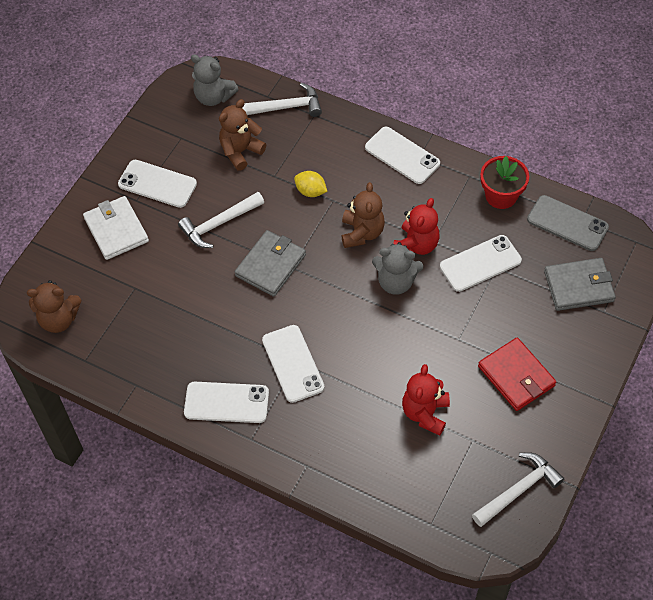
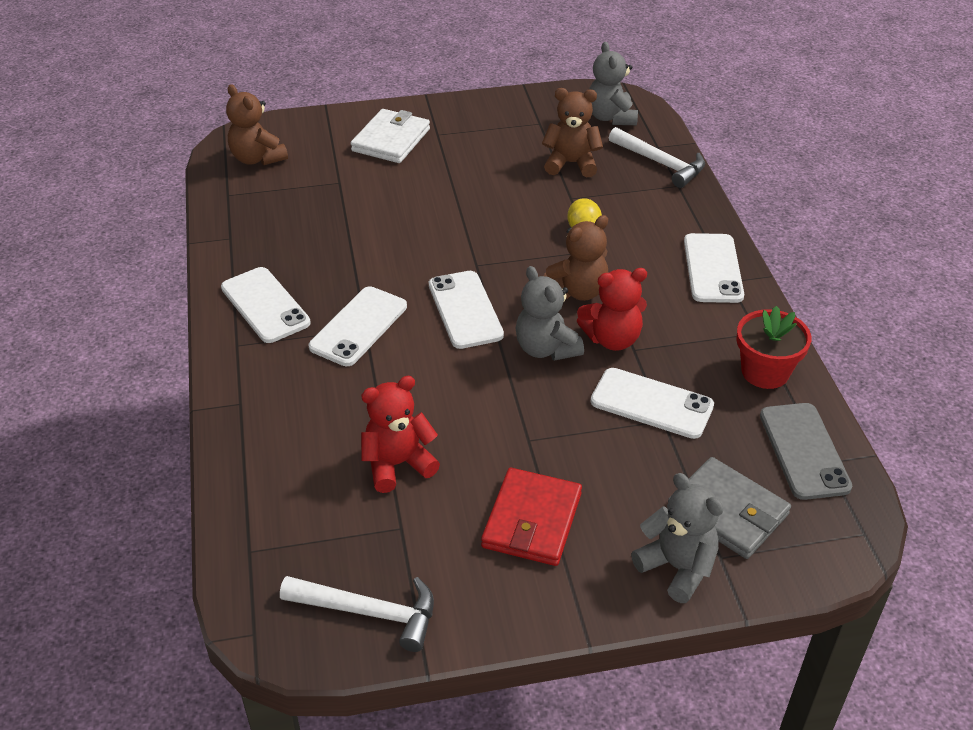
camera: 50 degrees right, 15 degrees down
white phone [118,160,197,208] -> white phone moved to [429,271,504,349]
white hammer [178,192,264,248] -> none
grey wallet [235,230,306,297] -> none
none -> grey teddy bear [631,473,724,603]

